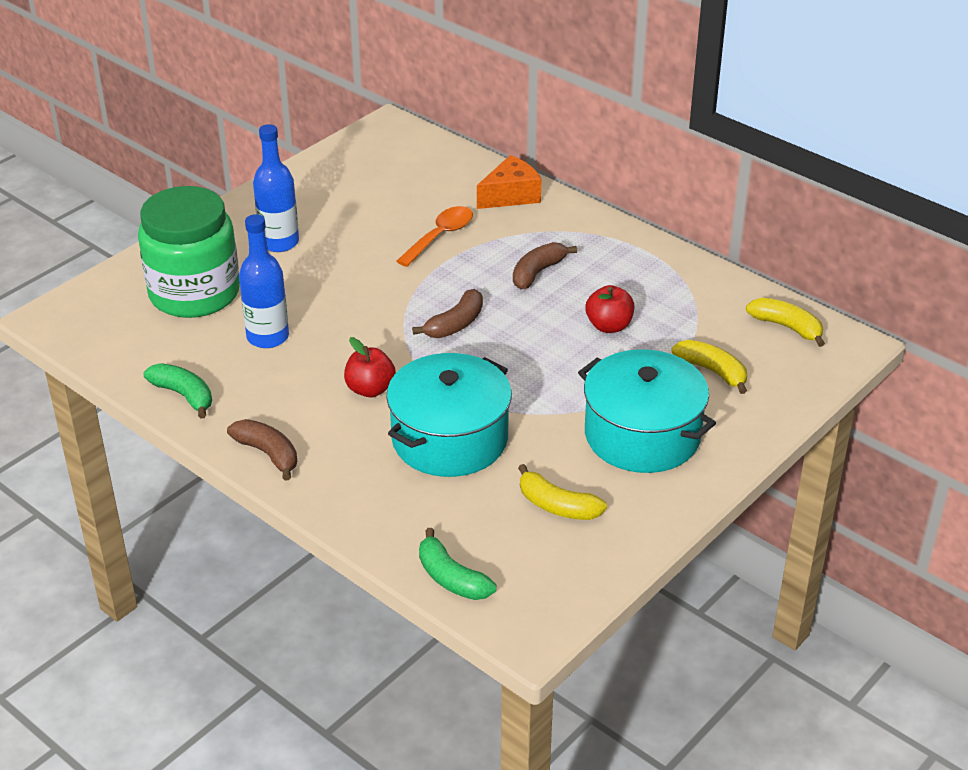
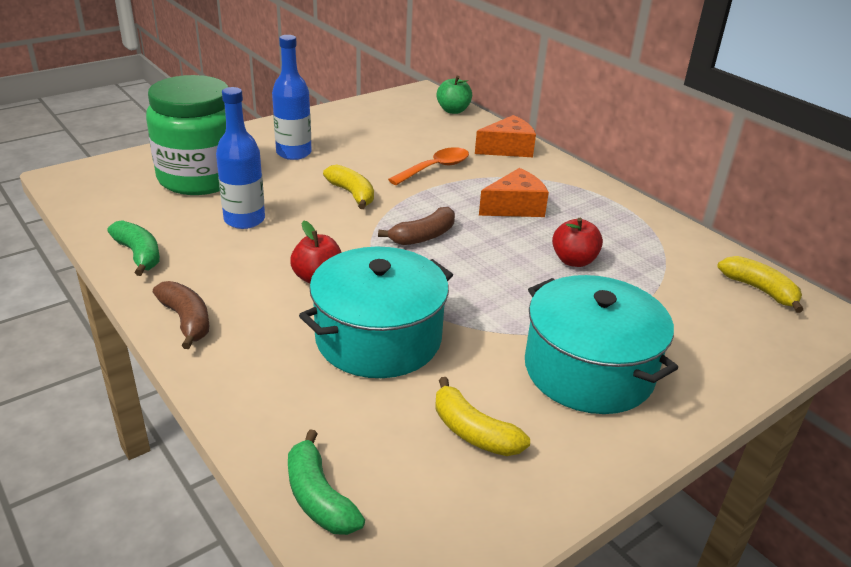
camera: 10 degrees right, 5 degrees down
brown banana [513,242,577,289] -> orange cheese [479,168,549,217]
yellow banana [672,340,747,394] -> yellow banana moved to [323,165,374,209]
none -> green apple [437,76,472,114]

